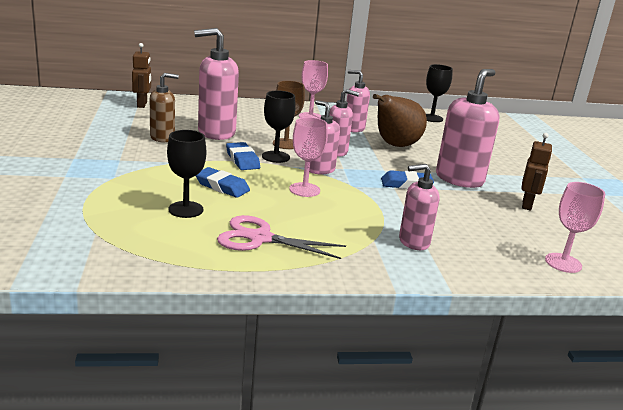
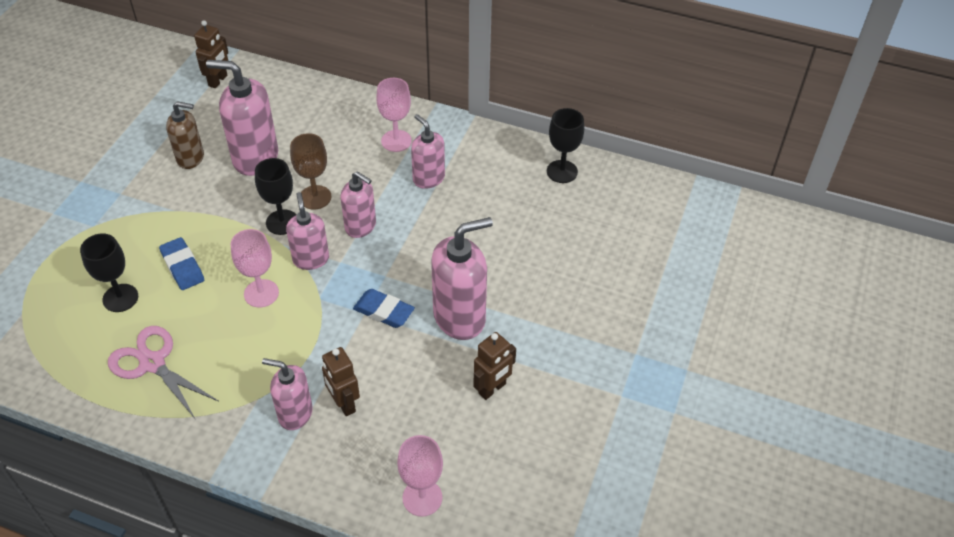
camera: 30 degrees right, 25 degrees up
blue eraser [226,142,260,170] -> none
brown pear [373,94,427,147] -> none
none -> brown robot [322,347,360,416]

